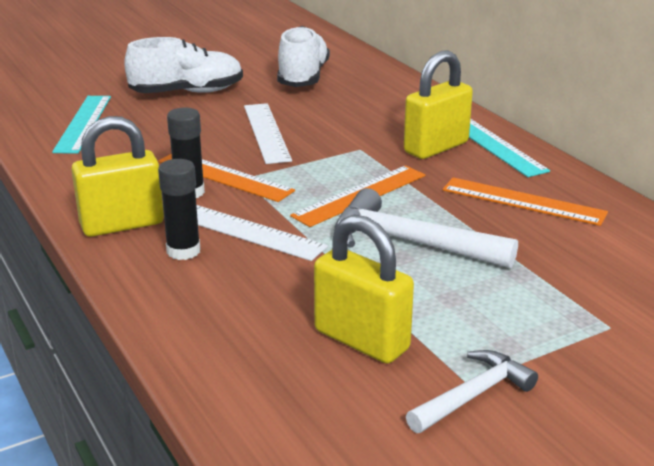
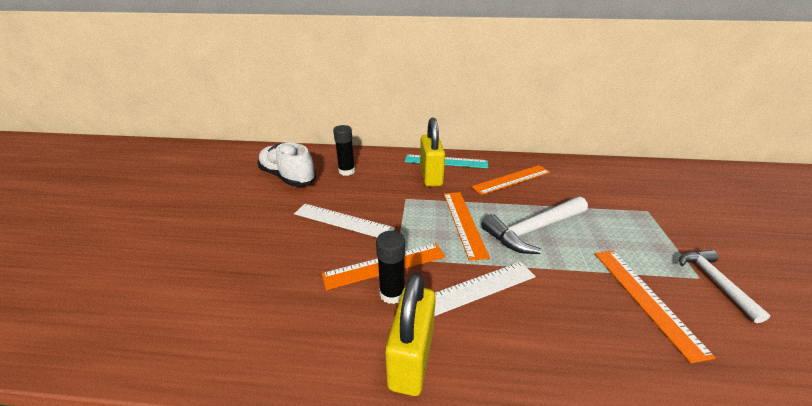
camera: 55 degrees left, 5 degrees up
turquoise ruler [52,96,111,154] -> none
white shoe [124,37,243,93] -> none
black glue stick [158,159,200,260] -> black glue stick moved to [333,125,355,176]
yellow padlock [314,215,414,364] -> orange ruler [595,251,716,363]

